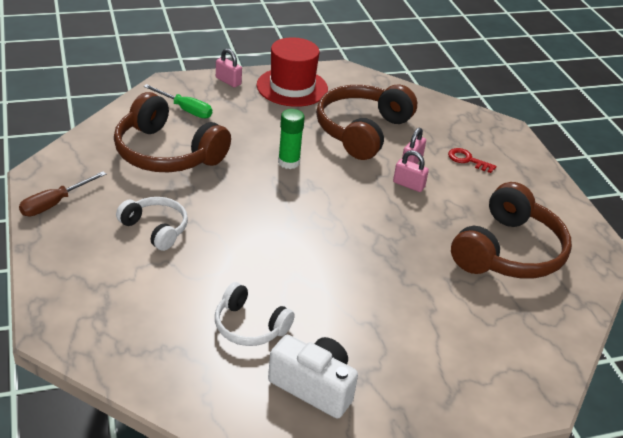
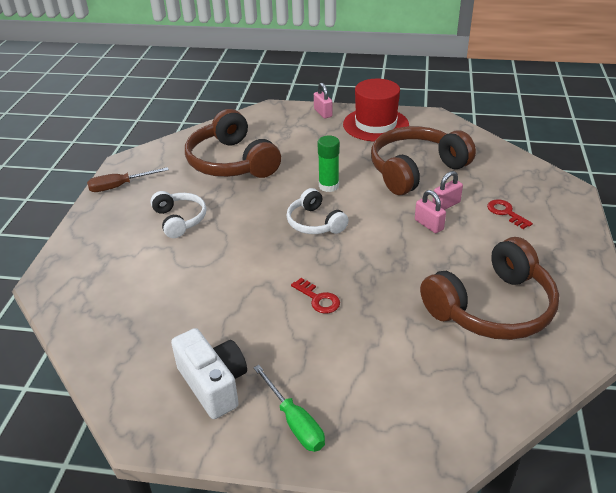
camera: 30 degrees right, 0 degrees up
green screwdriver [143,84,212,119] -> green screwdriver moved to [253,365,325,452]
white headphones [215,282,295,346] -> white headphones moved to [287,188,349,234]
none -> red key [291,278,340,313]

